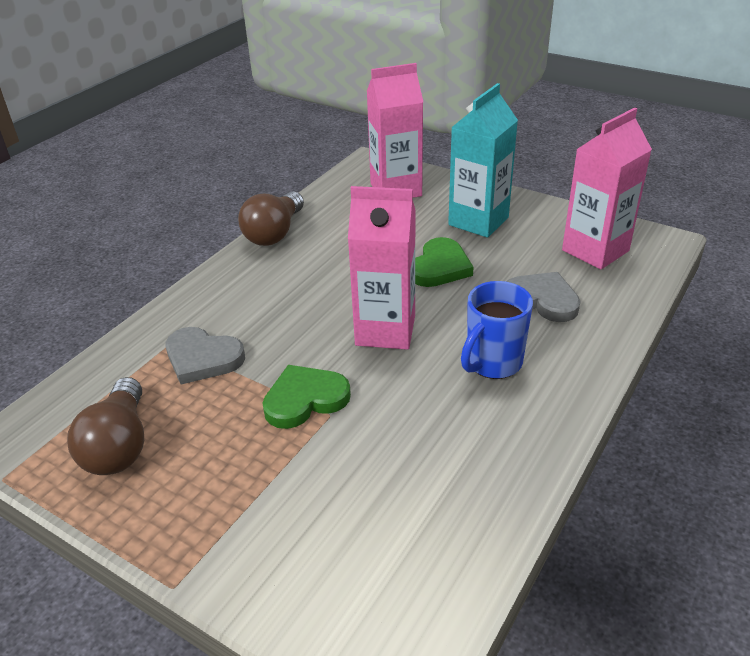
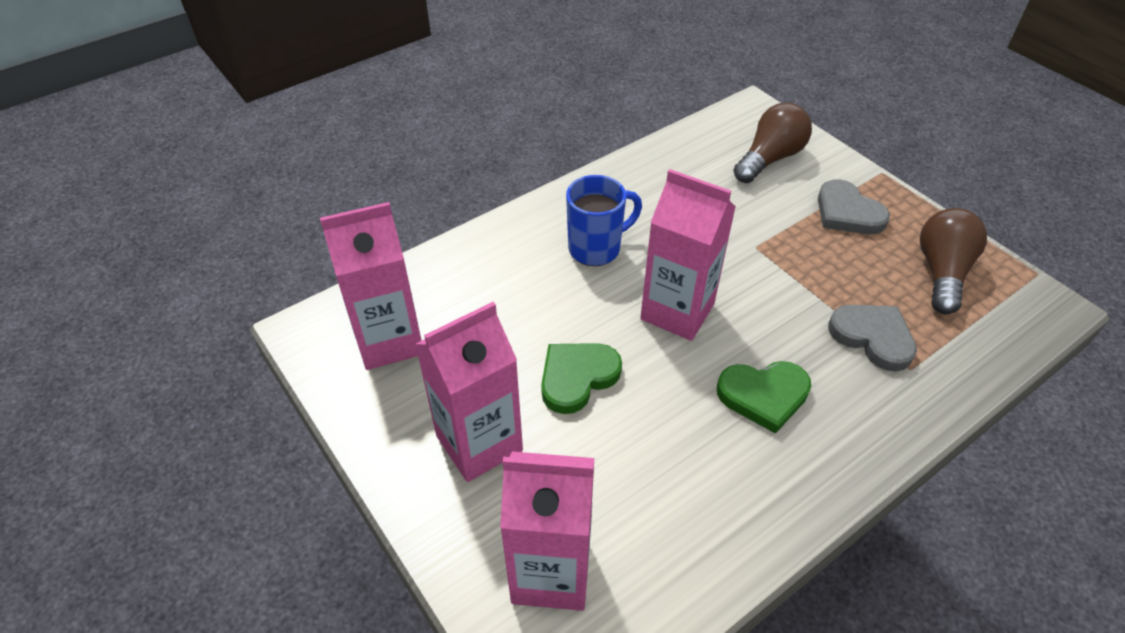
camera: 160 degrees left, 10 degrees up
brown light bulb [238,191,304,246] -> brown light bulb moved to [733,103,812,183]
green heart [262,365,351,429] -> green heart moved to [717,361,811,434]
turquoise carton [448,83,518,238] -> pink carton [415,302,523,482]
grey heart [506,272,581,322] -> grey heart moved to [818,179,890,234]

